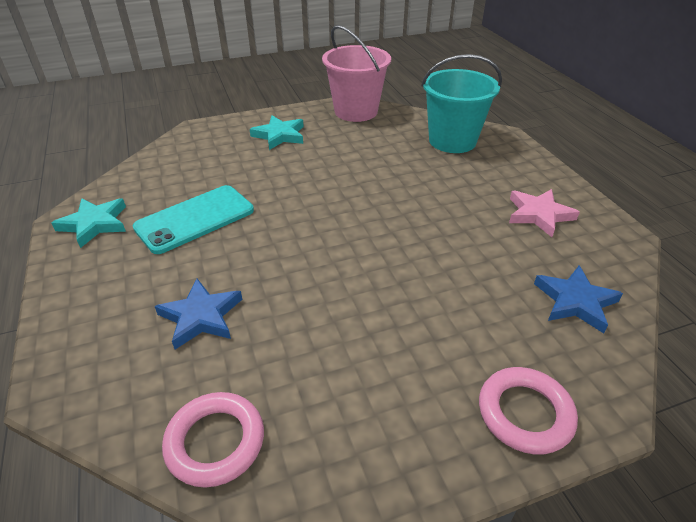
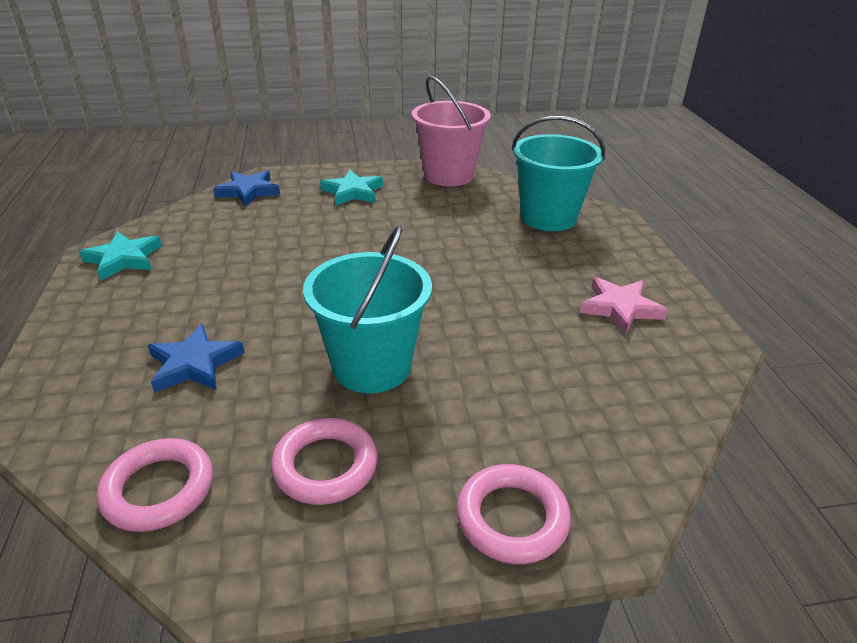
camera: 10 degrees right, 5 degrees down
turquoise phone [133,185,254,254] -> none
blue star [534,265,623,333] -> blue star moved to [213,170,280,207]
none -> pink ring [271,418,378,505]
none -> turquoise bucket [303,225,432,393]

